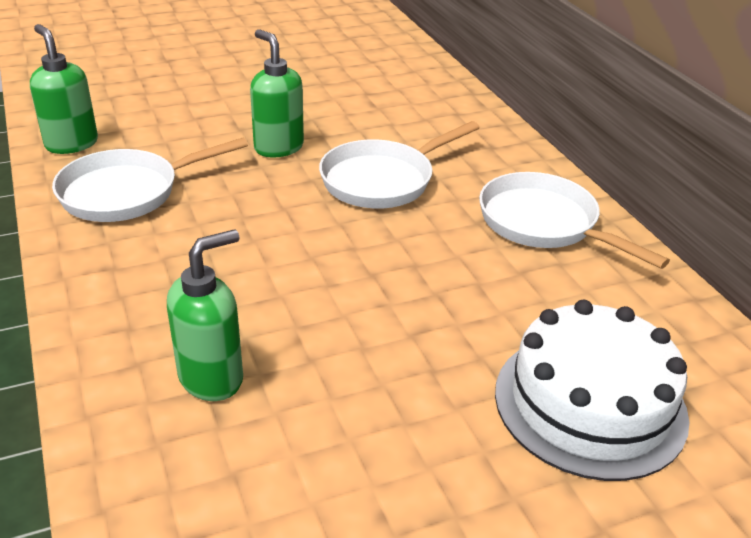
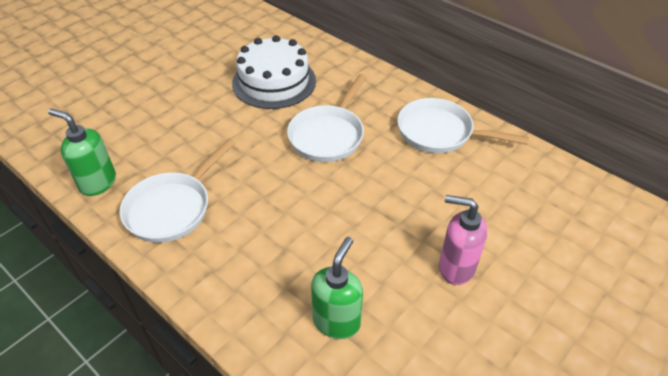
camera: 25 degrees left, 10 degrees up
green soap dispenser [250,29,304,158] -> none
white cake [495,300,689,481] -> white cake moved to [232,35,316,109]
none -> pink soap dispenser [439,195,487,285]

